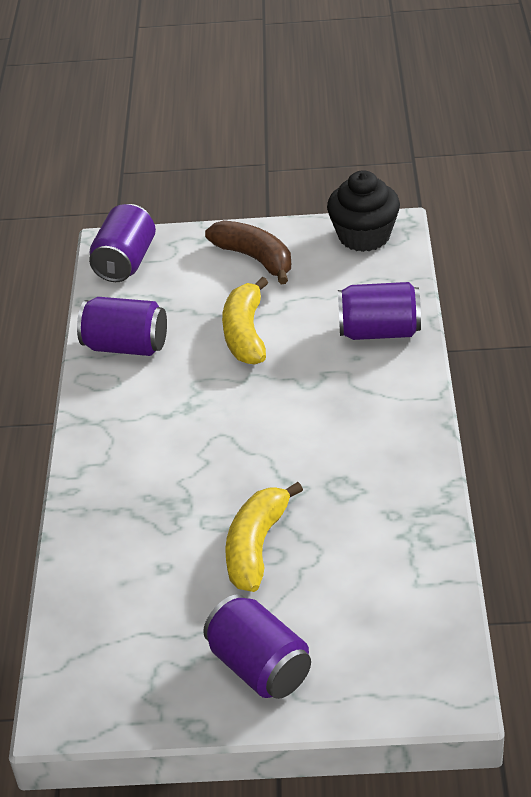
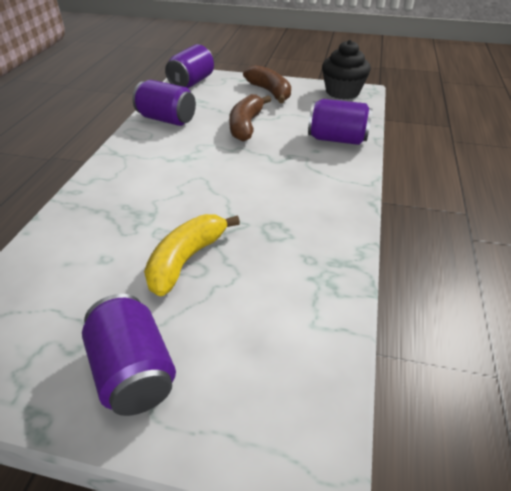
camera: 10 degrees right, 0 degrees up
yellow banana [222,277,268,365] -> brown banana [229,94,271,142]

